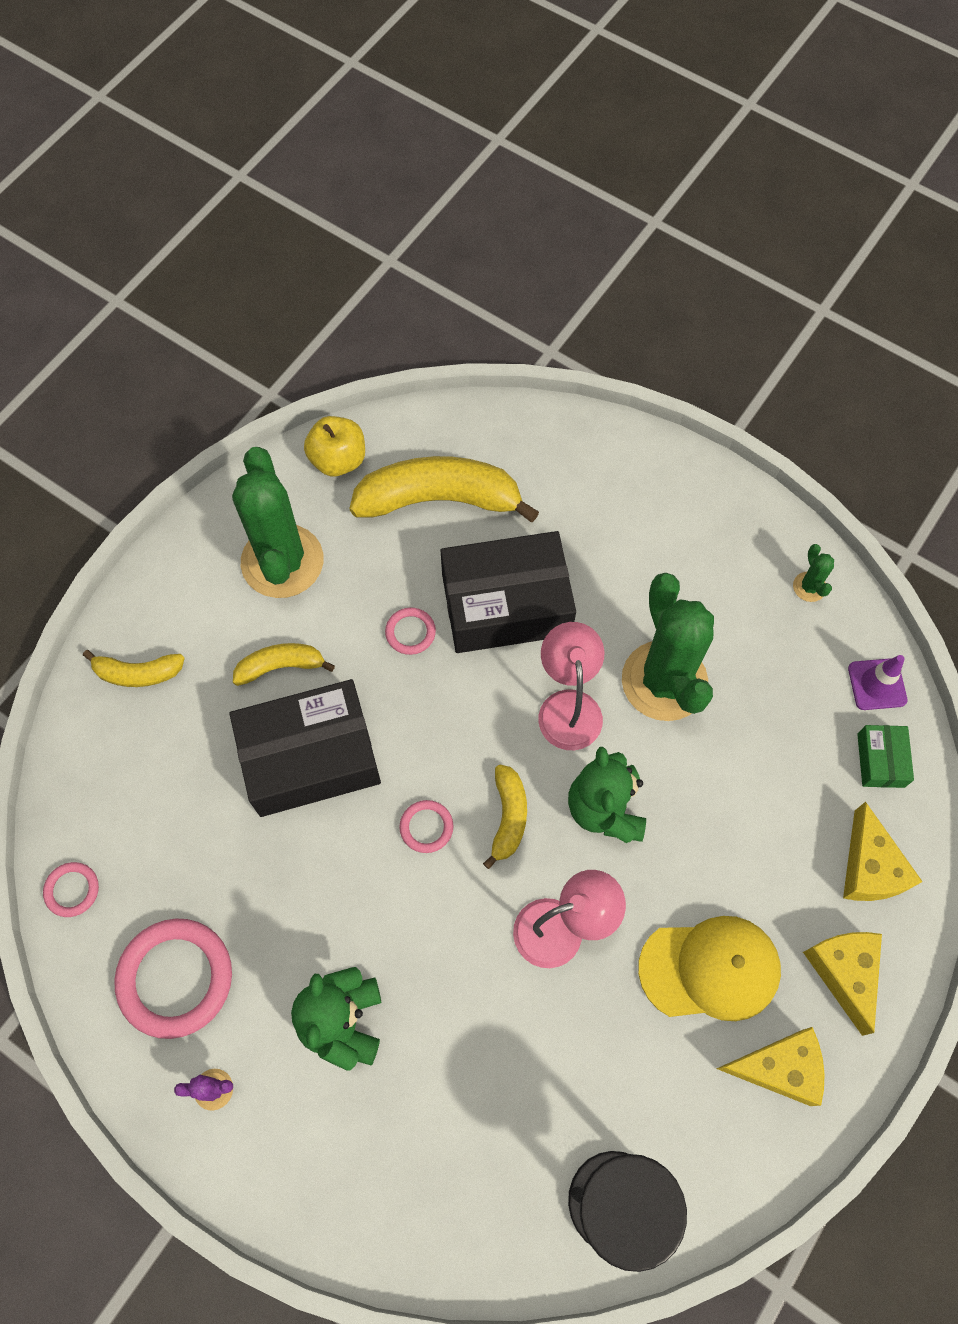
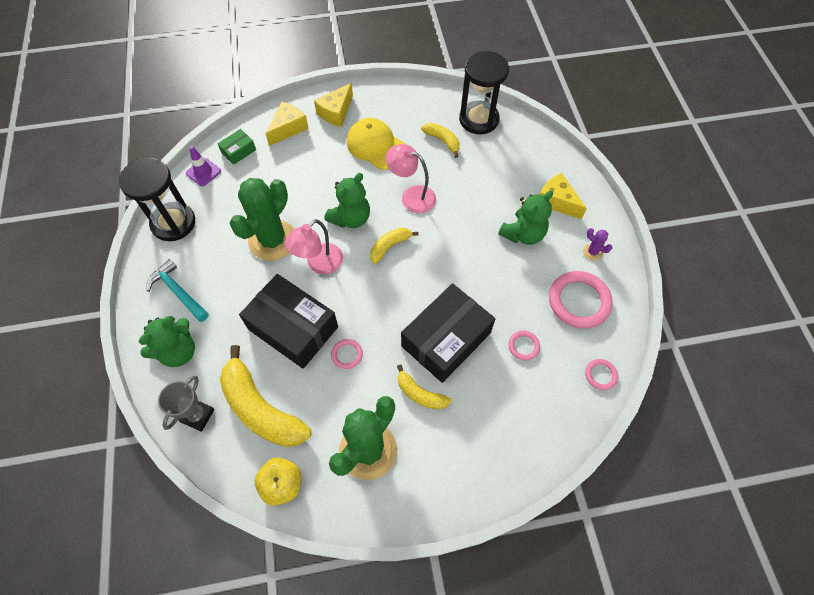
camera: 135 degrees left, 5 degrees down
yellow banana [83,650,185,687] -> yellow banana moved to [421,123,460,158]
black box [229,679,381,817] -> black box turned 75 degrees counterclockwise [401,283,495,383]
pink ring [399,800,453,853] -> pink ring moved to [508,331,540,360]
yellow cheese [716,1027,825,1106] -> yellow cheese moved to [540,173,587,220]
green cactus [793,544,834,602] -> black hourglass [119,158,195,241]
none -> green teddy bear [139,316,195,367]
none -> turquoise hammer [147,259,209,322]
none -> grey trophy [158,375,215,432]

